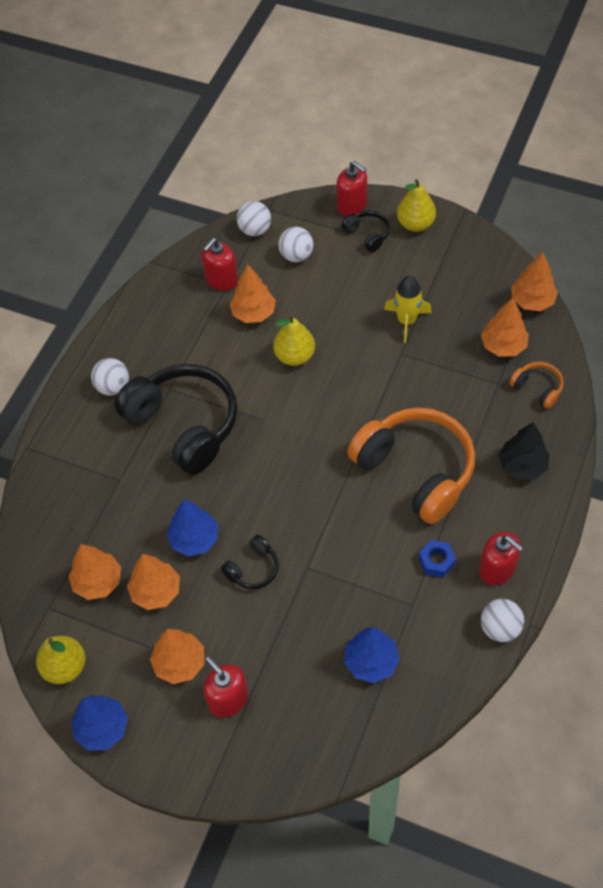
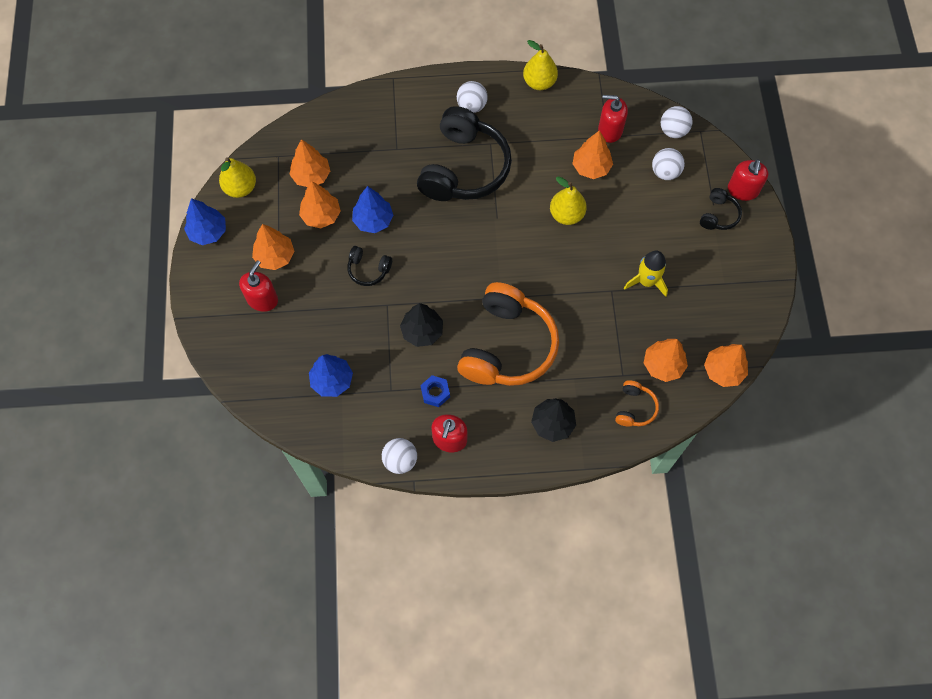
camera: 60 degrees right, 10 degrees up
yellow pear [397,179,436,232] -> yellow pear moved to [523,40,558,90]
none -> black tree [400,303,443,347]

